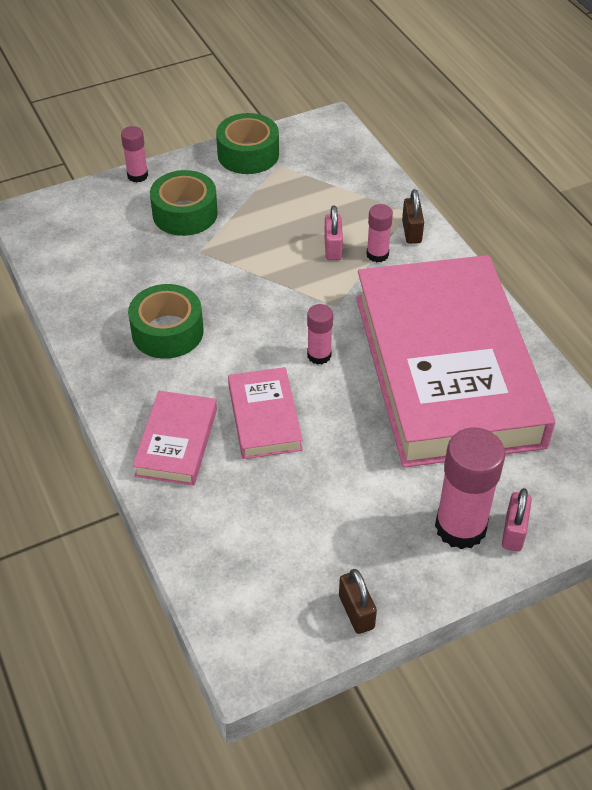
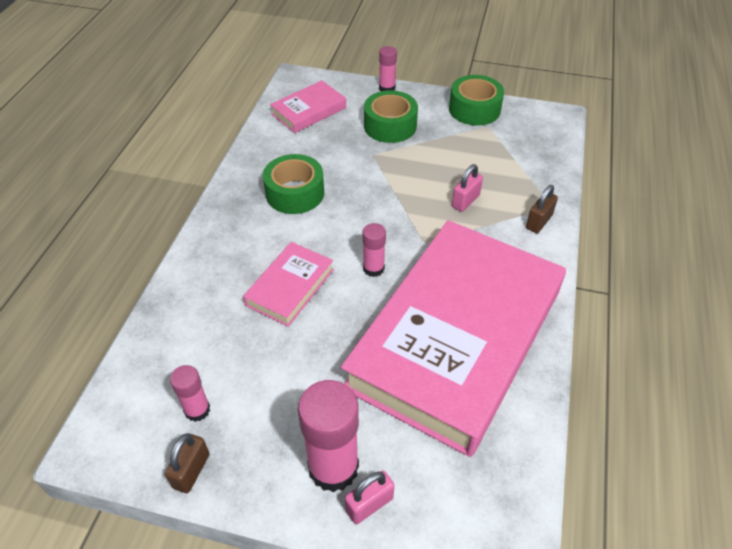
camera: 40 degrees right, 0 degrees up
pink book [133,391,217,486] -> pink book moved to [270,80,346,133]
pink glue stick [367,204,393,262] -> pink glue stick moved to [170,365,210,422]

